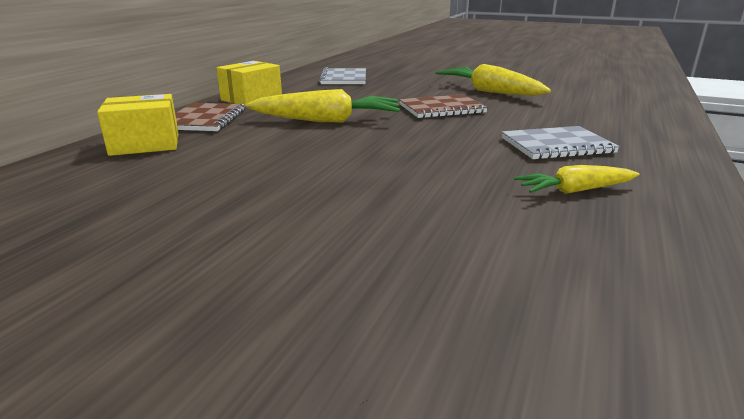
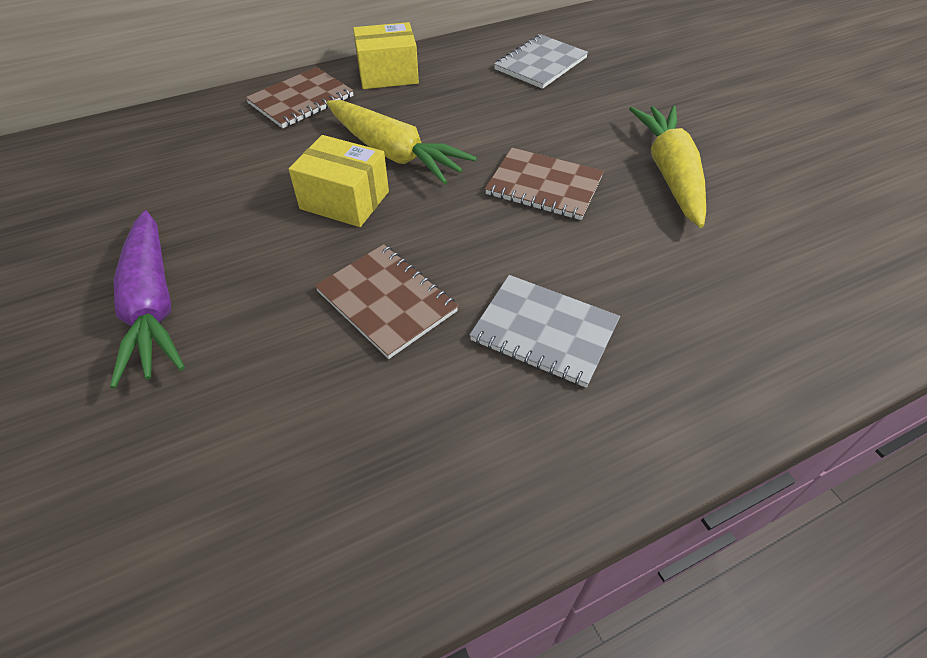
camera: 40 degrees right, 25 degrees up
yellow box [97,94,179,156] -> yellow box moved to [289,135,389,227]
yellow carrot [514,165,640,194] -> none
none -> purple carrot [110,210,185,388]
none -> brown notebook [315,244,458,359]

